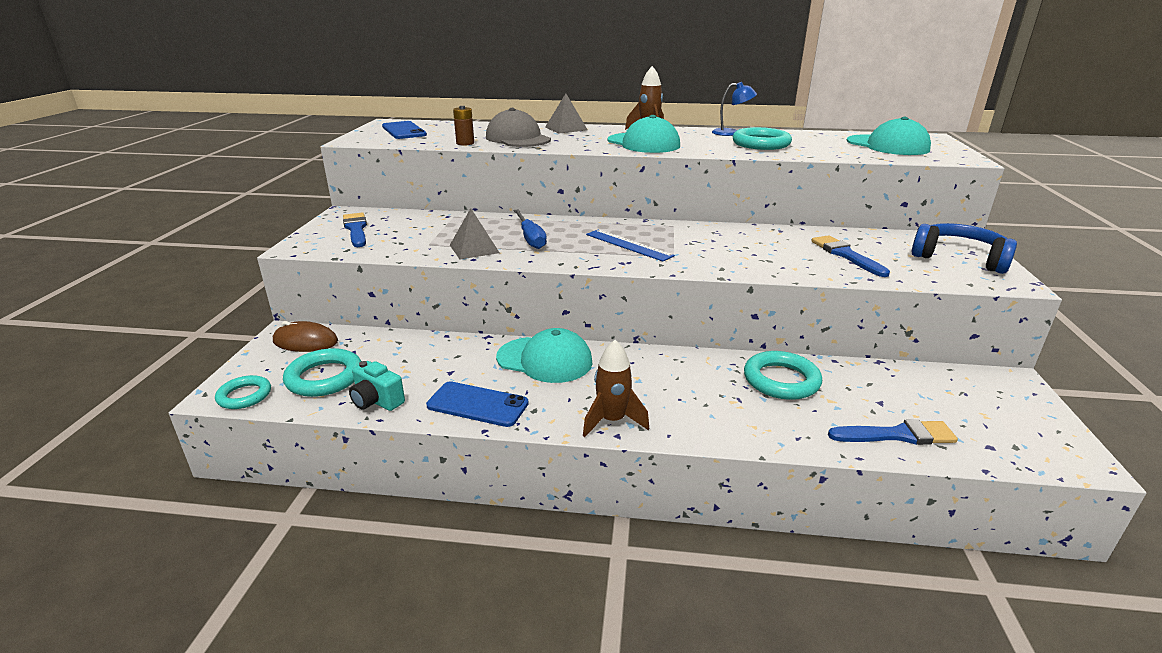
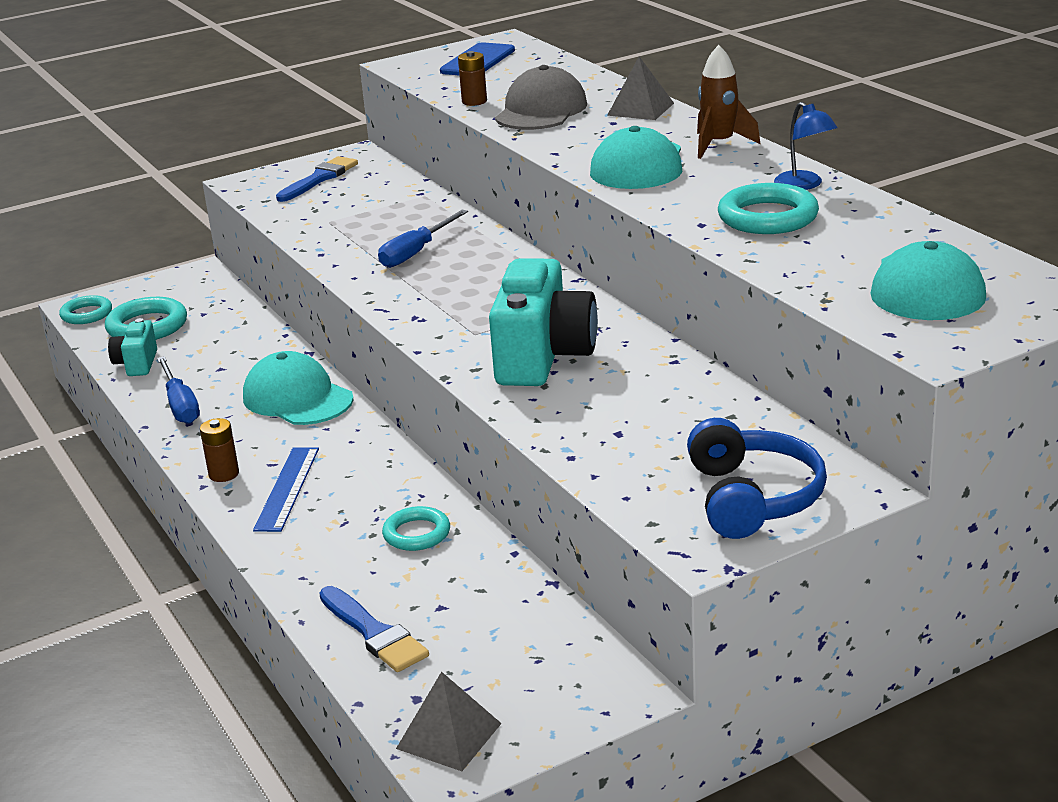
camera: 55 degrees right, 0 degrees up
brown mouse [273,321,338,352] -> none
blue phone [426,381,529,427] -> blue screwdriver [157,356,200,424]
grey pyramid [450,208,500,259] -> grey pyramid moved to [396,672,502,771]
turquoise cap [496,328,593,383] -> turquoise cap turned 150 degrees clockwise [243,351,354,425]
brown rocket [583,340,649,437] -> brown battery [200,418,239,482]
blue ruler [586,229,675,262] -> blue ruler moved to [253,447,319,532]
turquoise ring [744,351,822,400] -> turquoise ring [382,506,450,551], size x0.65
blue brush [811,235,890,277] -> none
none -> turquoise camera [489,258,598,386]

